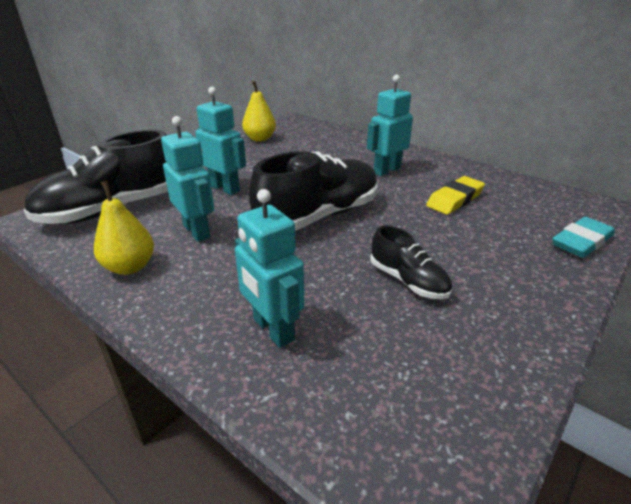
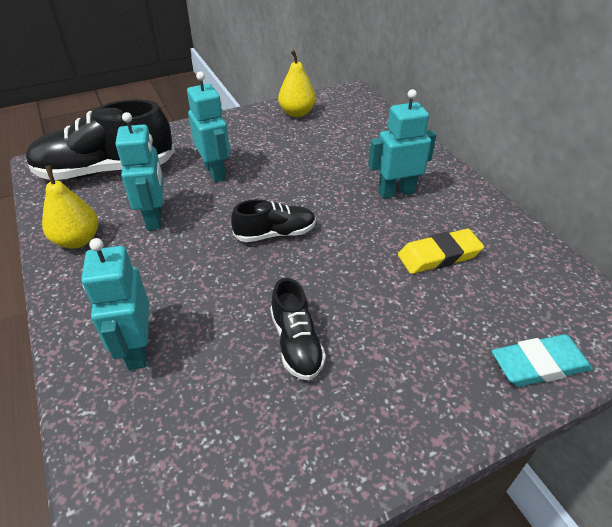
camera: 25 degrees right, 10 degrees up
black shoe [249,151,378,231] -> black shoe [231,199,316,242], size x0.52

